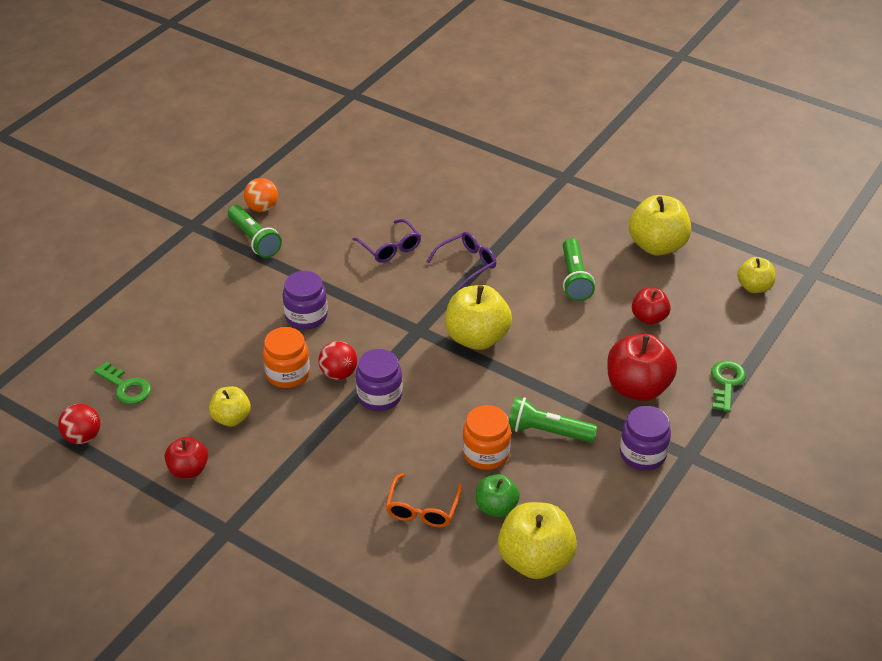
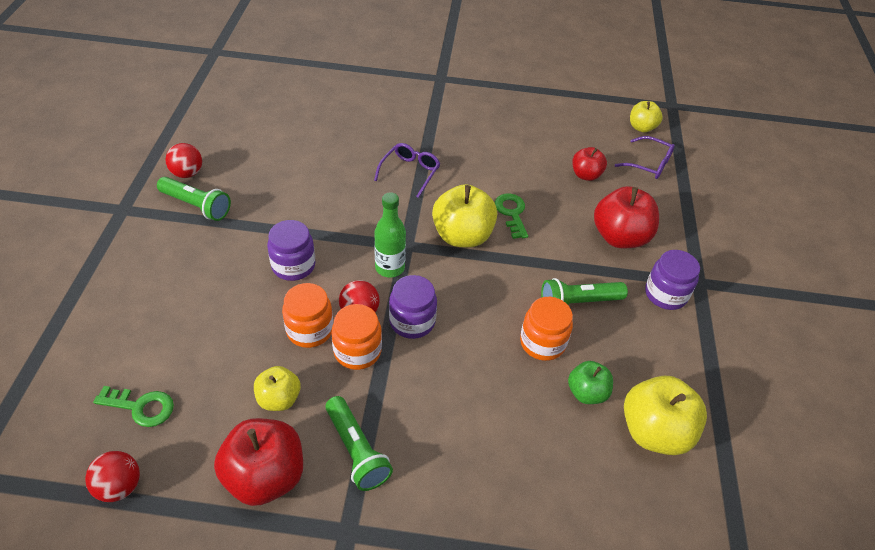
camera: 30 degrees left, 5 degrees up
red apple [165,437,208,478] -> red apple [214,418,303,506], size x1.71
orange ball [244,178,278,212] -> red ball [165,143,202,178]
purple glasses [352,219,421,263] -> purple glasses moved to [615,136,675,179]
orange glasses [385,473,462,528] -> none
green flashlight [563,238,595,301] -> green flashlight moved to [325,396,393,491]
yellow apple [628,195,691,256] -> none
green key [711,361,746,412] -> green key moved to [495,194,528,239]
none -> orange jar [331,304,382,370]
none -> green bottle [374,192,406,277]

